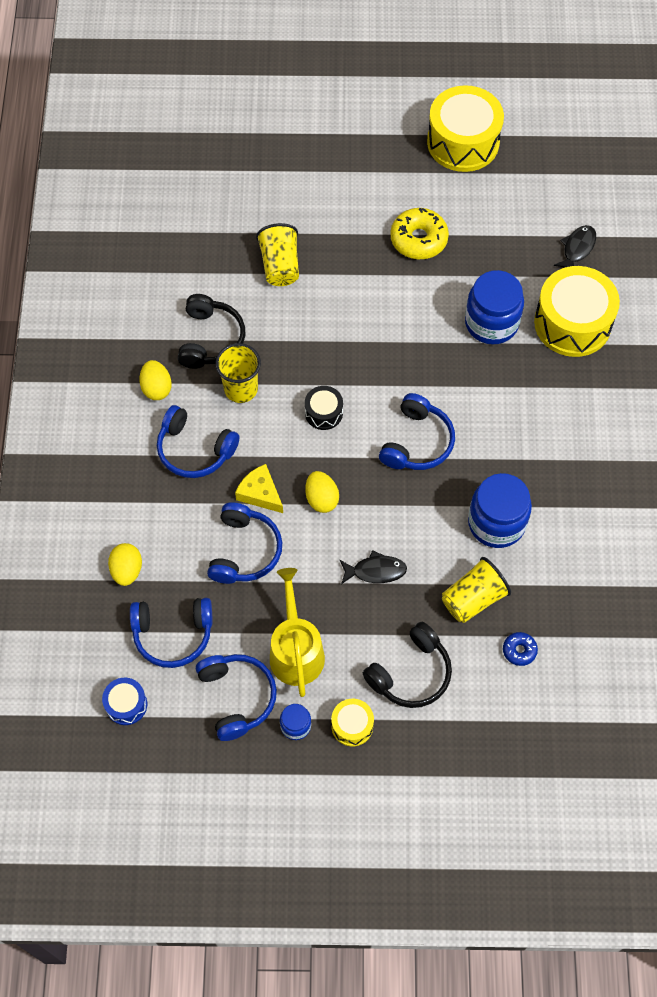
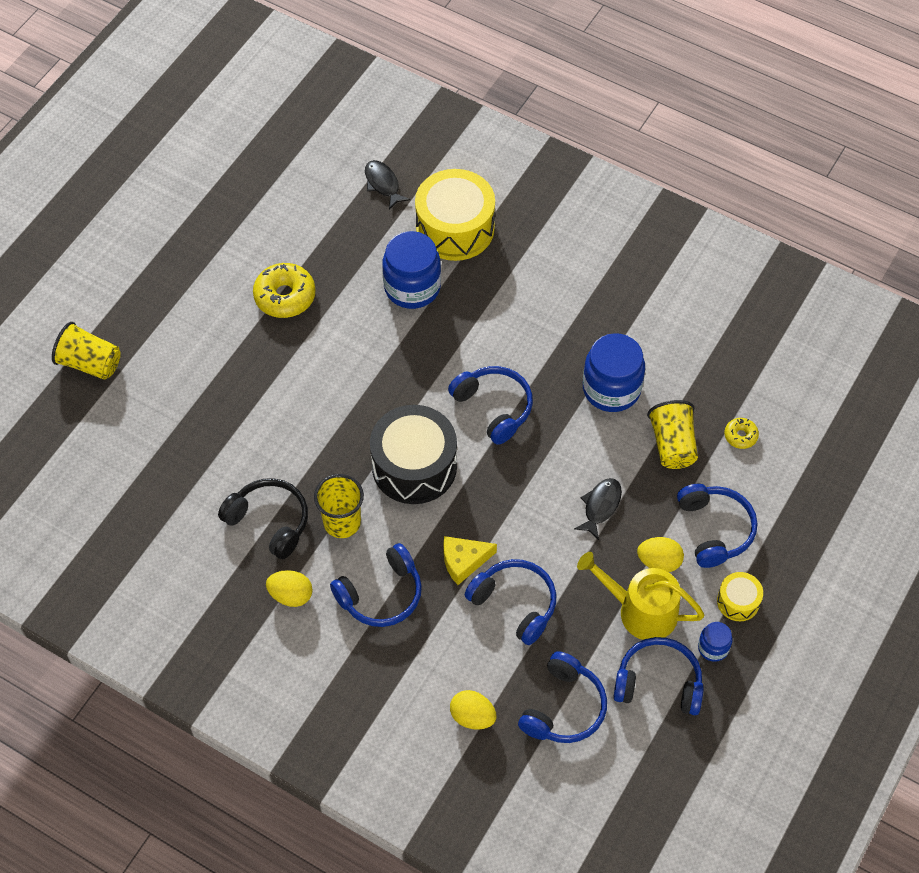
camera: 60 degrees left, 5 degrees down
blue drum [102,678,147,725] -> none
yellow cup [256,223,299,286] -> yellow cup moved to [52,322,121,380]
black drum [305,386,343,430] -> black drum [370,405,457,504], size x2.08
yellow egg [305,471,339,513] -> yellow egg moved to [637,537,684,572]
black headphones [363,622,452,708] -> blue headphones [677,484,757,568]
yellow drum [427,85,504,172] -> none
blue donut [503,632,538,666] -> yellow donut [724,418,759,449]

